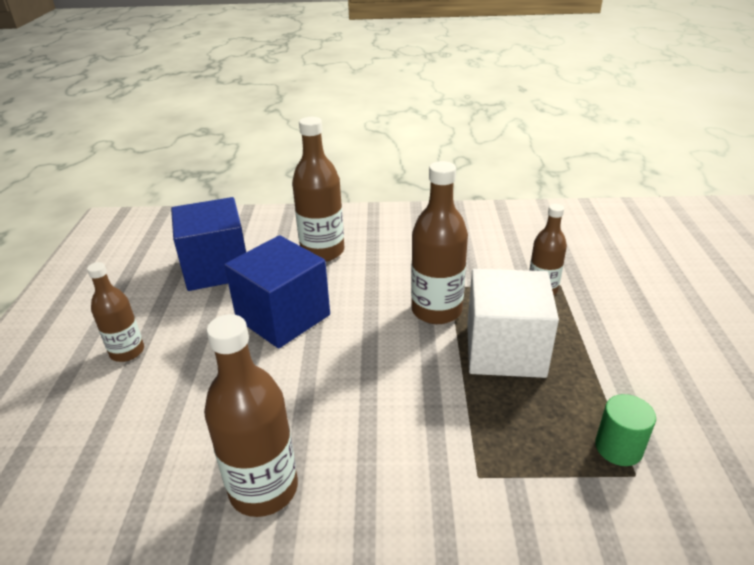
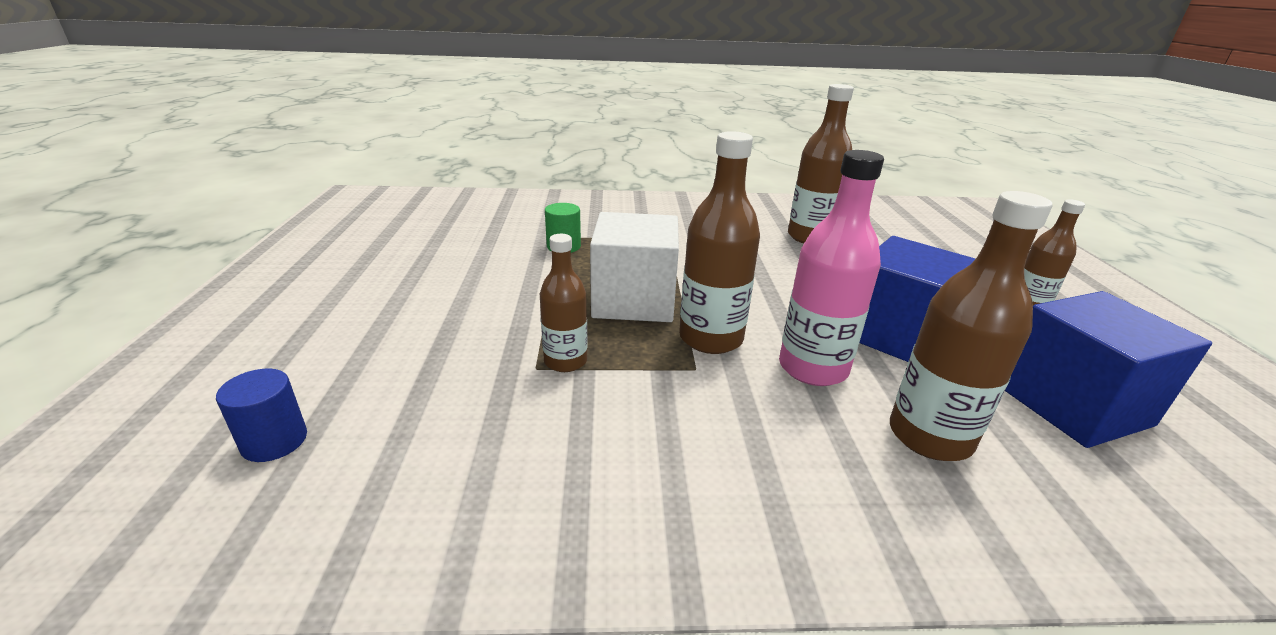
camera: 175 degrees right, 5 degrees down
none -> blue cylinder [216,369,307,462]
none -> pink bottle [779,150,884,386]

